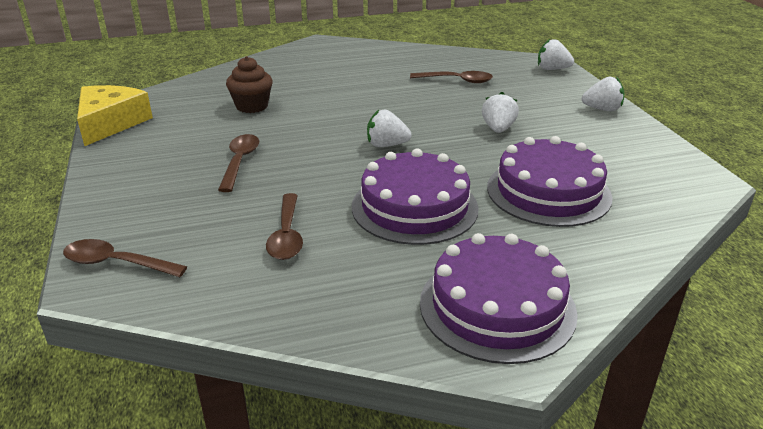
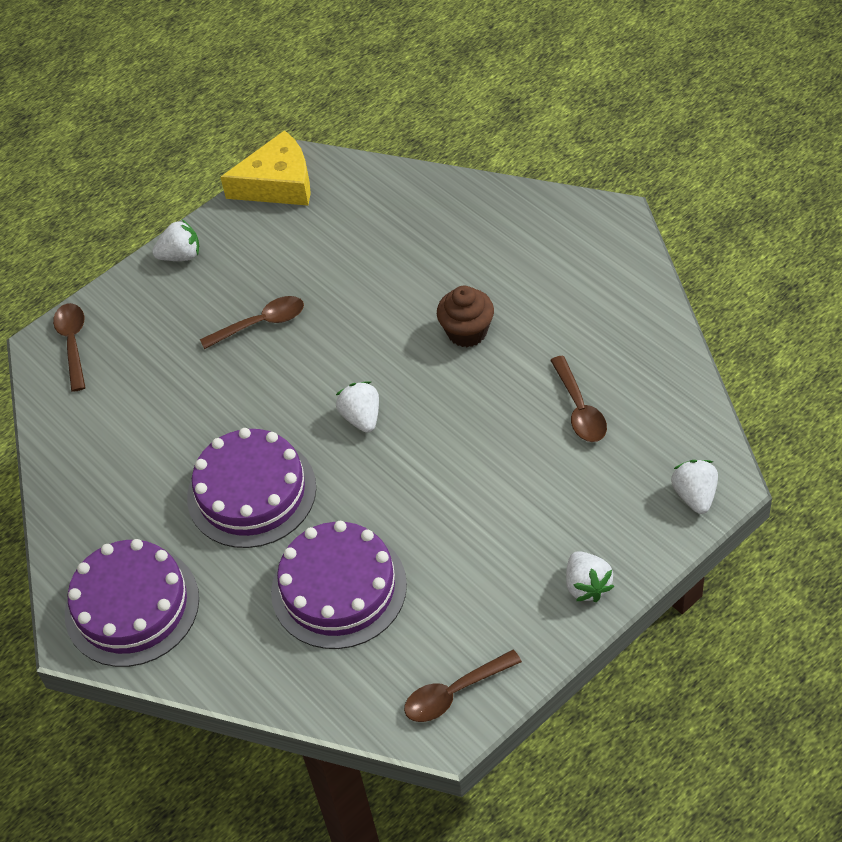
camera: 70 degrees right, 20 degrees up
brown cupcake [226,56,273,113] -> brown cupcake moved to [437,286,494,347]
brown spoon [266,193,303,260] -> brown spoon moved to [404,650,522,722]
white strawberry [482,92,519,133] -> white strawberry moved to [152,220,199,261]

